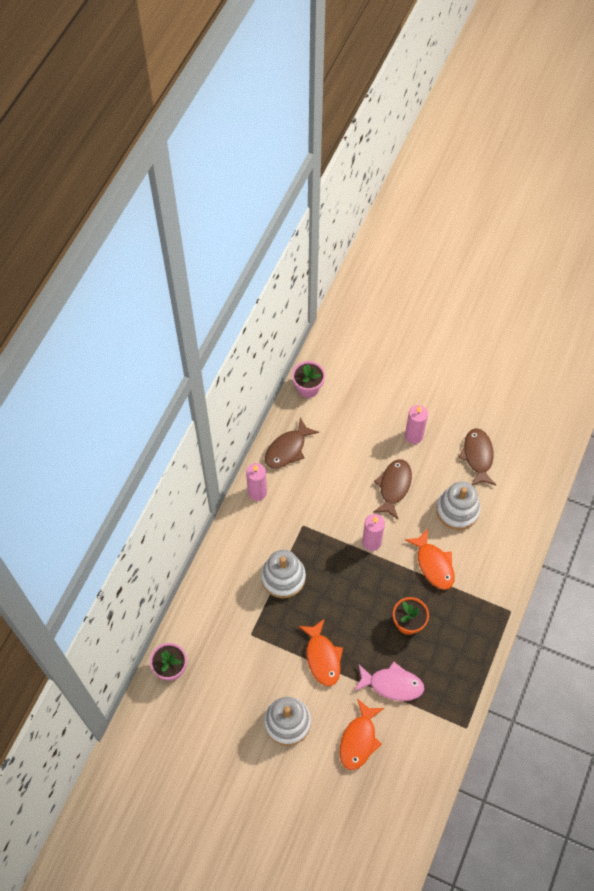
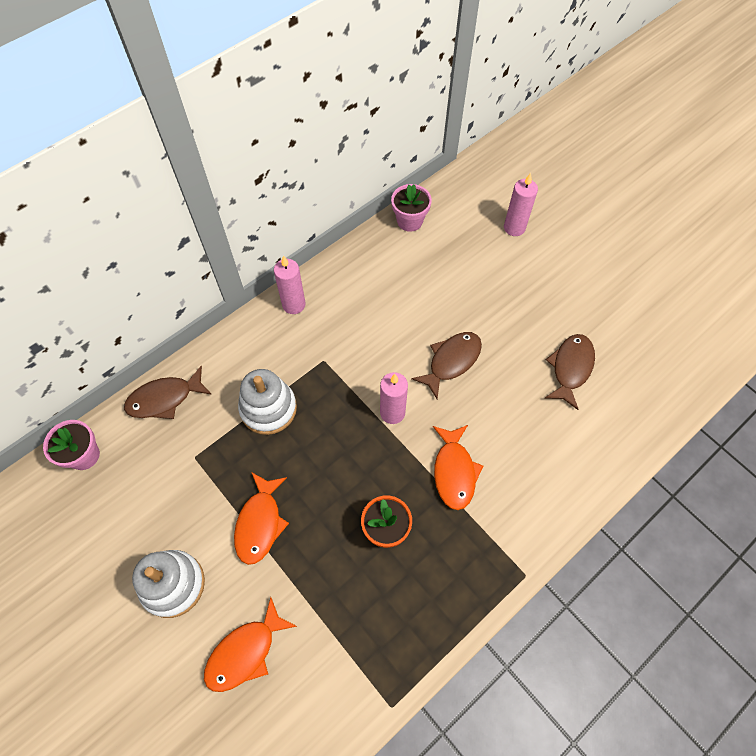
camera: 25 degrees right, 0 degrees up
brown fish [265,417,319,468] -> brown fish moved to [124,366,212,419]
pink fish [354,662,424,701] -> none
pink candle [405,405,428,444] -> pink candle moved to [504,173,538,236]
white stacking toy [436,481,480,530] -> none

